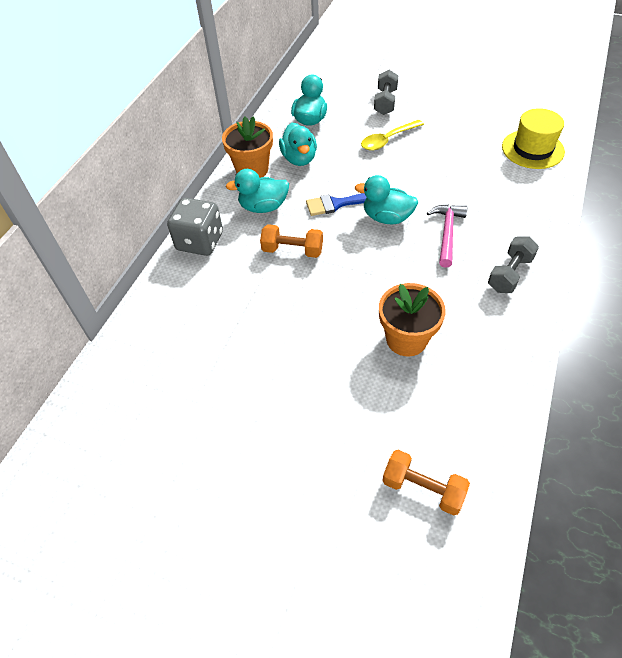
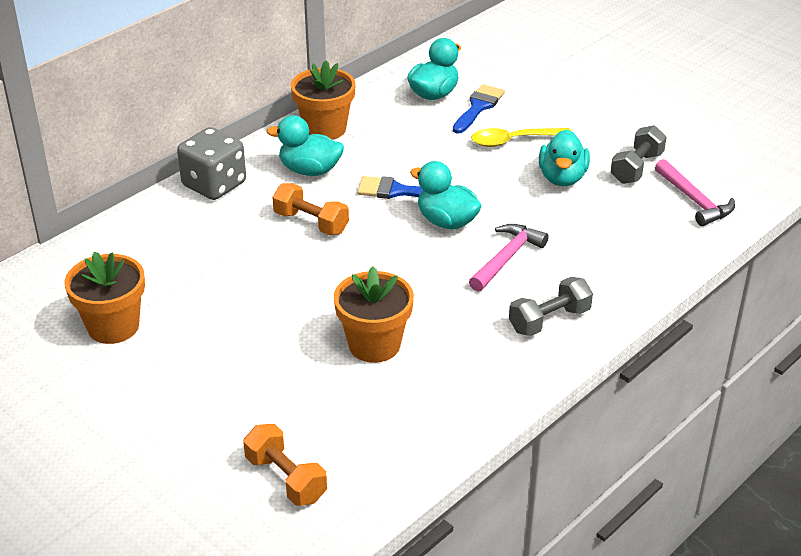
camera: 20 degrees right, 15 degrees down
turquoise duck [279,123,317,166] -> turquoise duck moved to [539,130,590,186]
grey dumbbell [374,70,399,115] -> grey dumbbell moved to [611,125,667,184]
yellow hat [502,108,565,169] -> pink hammer [655,159,735,226]
none -> orange flower pot [64,252,145,344]
none -> blue brush [453,84,505,134]

